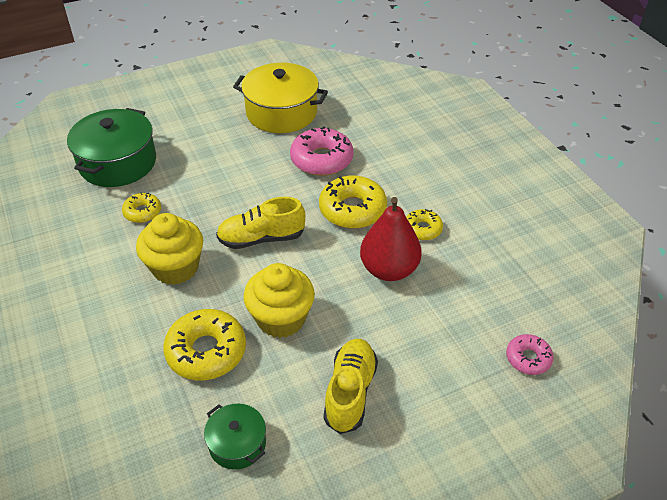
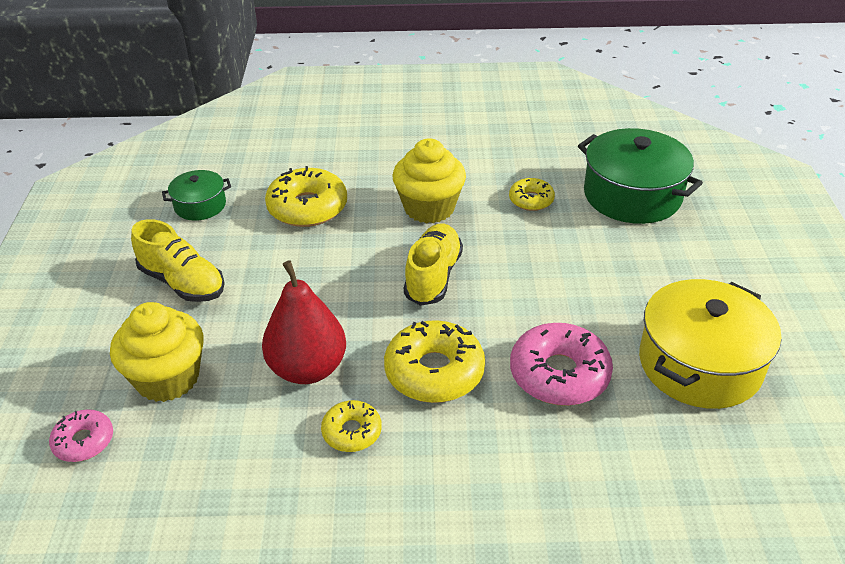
camera: 115 degrees right, 5 degrees down
yellow cupcake [244,263,315,338] -> yellow cupcake moved to [110,302,204,402]

